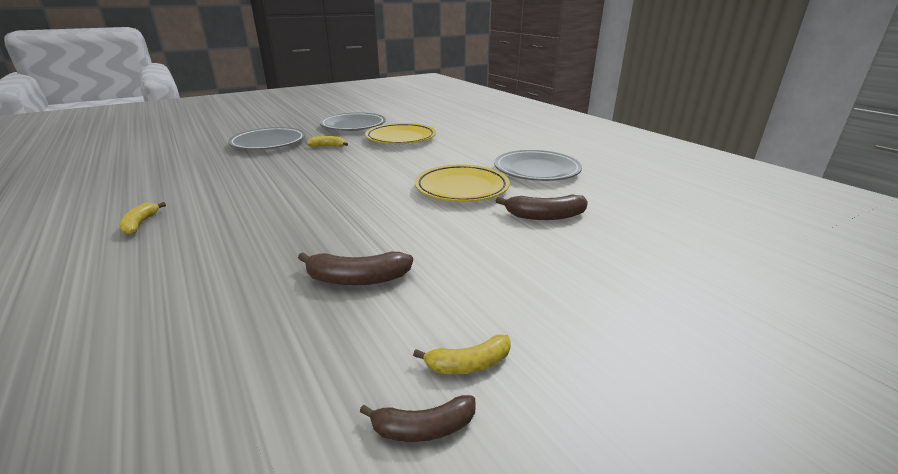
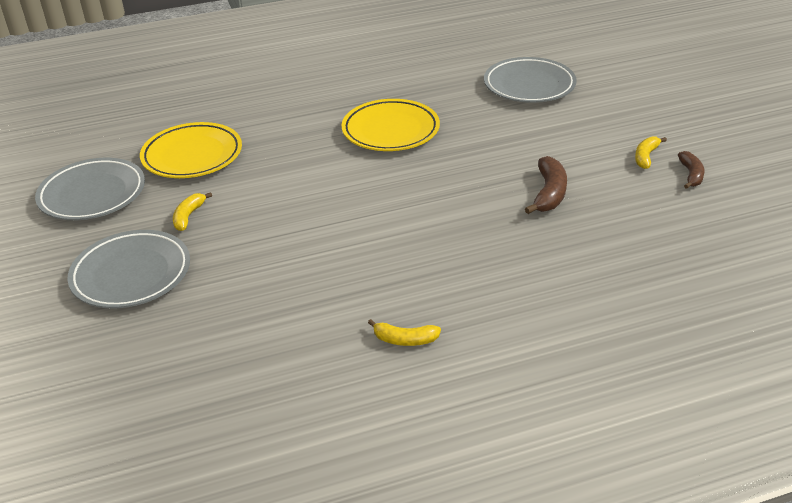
camera: 75 degrees left, 10 degrees up
yellow banana [413,334,511,374] -> yellow banana turned 150 degrees counterclockwise [635,136,667,169]
grey plate [494,150,582,181] -> grey plate moved to [484,57,577,103]
brown banana [495,194,588,220] -> none

